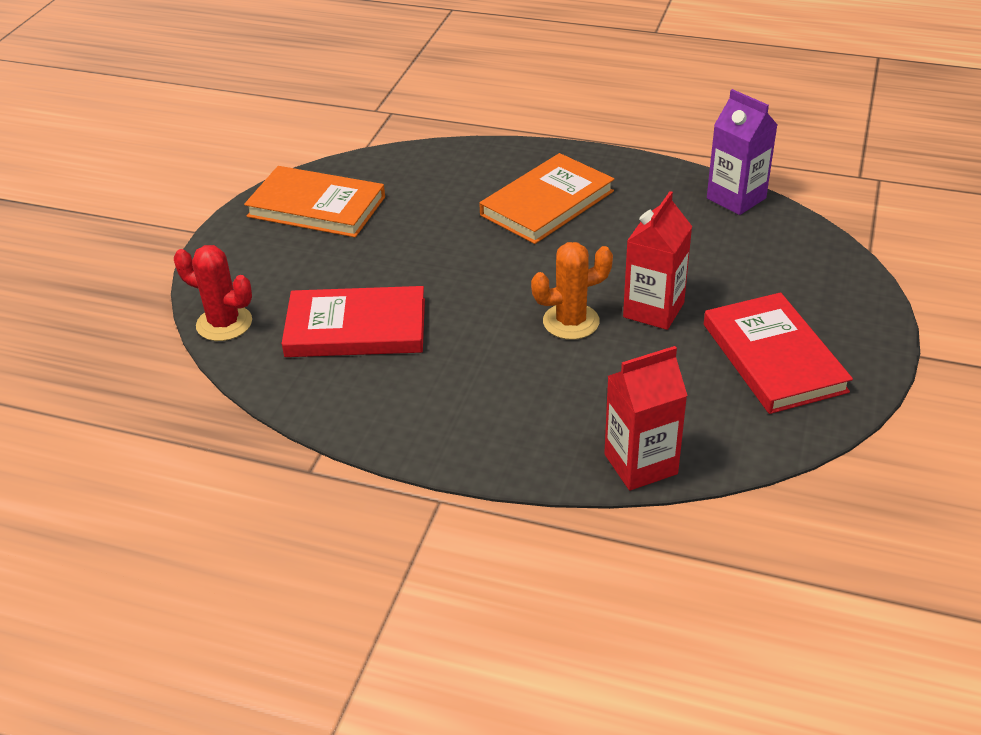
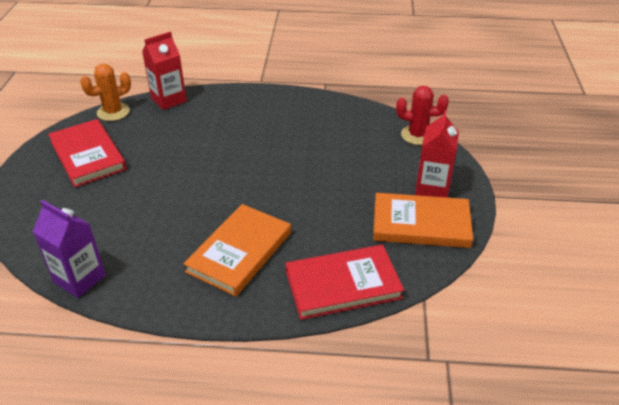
camera: 165 degrees right, 0 degrees up
red book [282,286,425,357] -> red book moved to [285,245,404,320]
orange cactus [531,242,613,340] -> orange cactus moved to [80,64,131,121]
red carton [623,191,692,330] -> red carton moved to [415,110,459,198]

